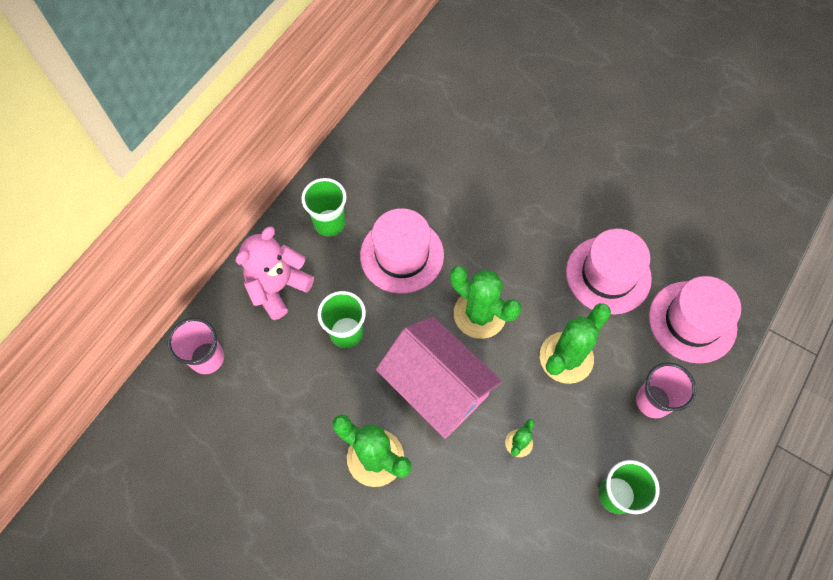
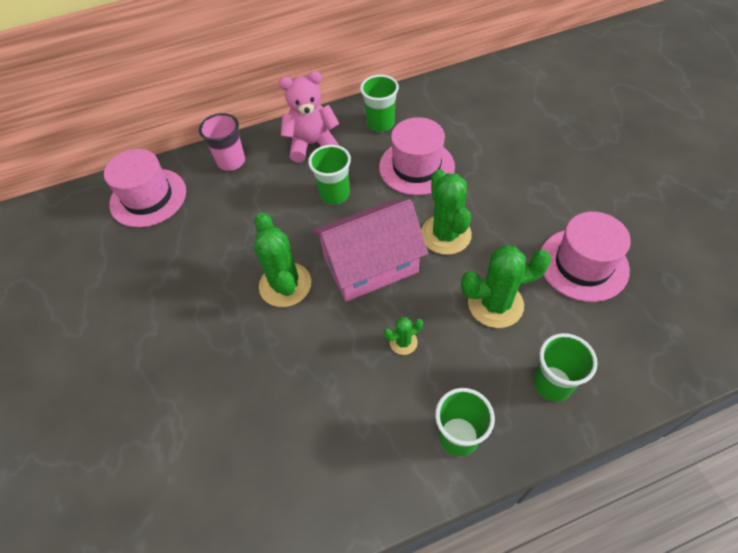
camera: 40 degrees right, 10 degrees down
pink house [376,316,502,439] -> pink house turned 75 degrees clockwise [312,199,428,302]
pink cup [636,363,696,419] -> green cup [533,333,598,401]
pink hat [649,276,741,363] -> pink hat moved to [104,149,186,228]

